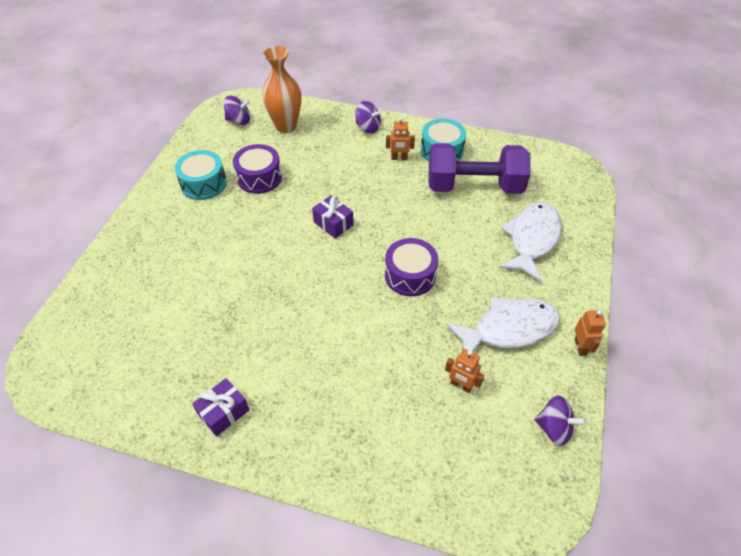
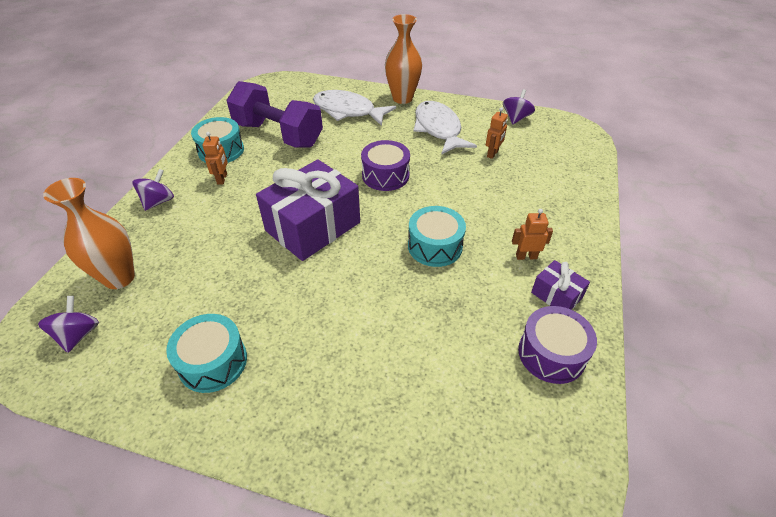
camera: 90 degrees left, 5 degrees down
purple drum [233,144,282,194] -> purple drum moved to [518,306,597,384]
purple gift [312,195,354,239] -> purple gift [256,159,360,261], size x2.13
purple dumbbell [428,143,531,194] -> purple dumbbell turned 60 degrees counterclockwise [226,81,323,148]
orange robot [574,310,606,356] -> orange robot moved to [512,209,553,260]
none -> orange vase [385,14,422,104]
none -> turquoise drum [408,206,466,267]

